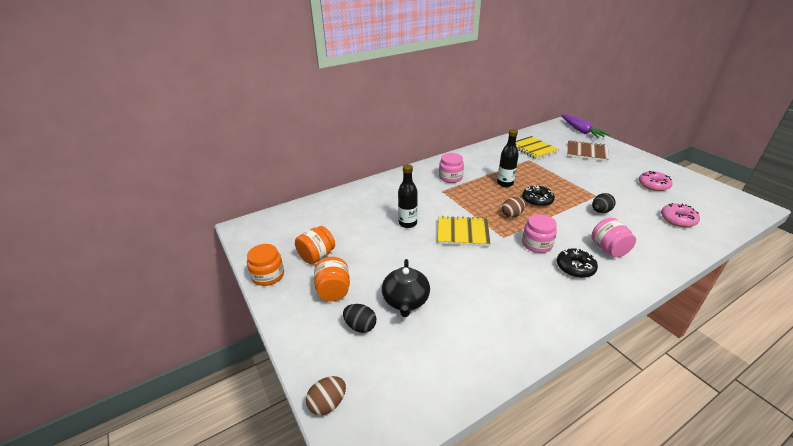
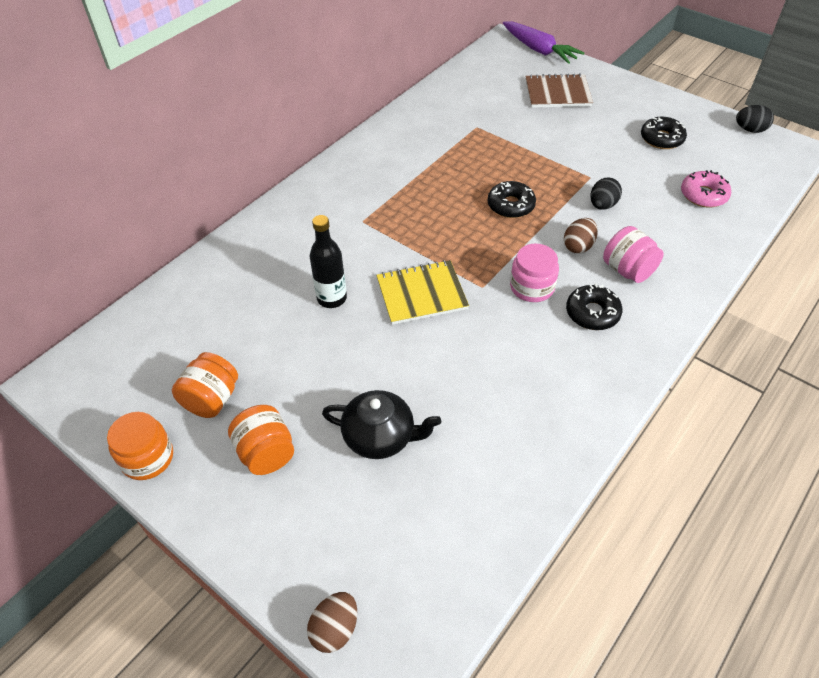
camera: 20 degrees left, 15 degrees up
black egg [343,304,376,333] -> black egg moved to [736,105,774,133]
black teapot [382,259,430,317] -> black teapot turned 60 degrees counterclockwise [322,390,441,459]
pink jar [439,153,464,183] -> none
black bottle [497,129,519,187] -> none
brown egg [502,197,525,218] -> brown egg moved to [564,218,598,253]
yellow notebook [516,136,559,159] -> none
pink donut [639,171,672,191] -> black donut [641,117,687,149]

